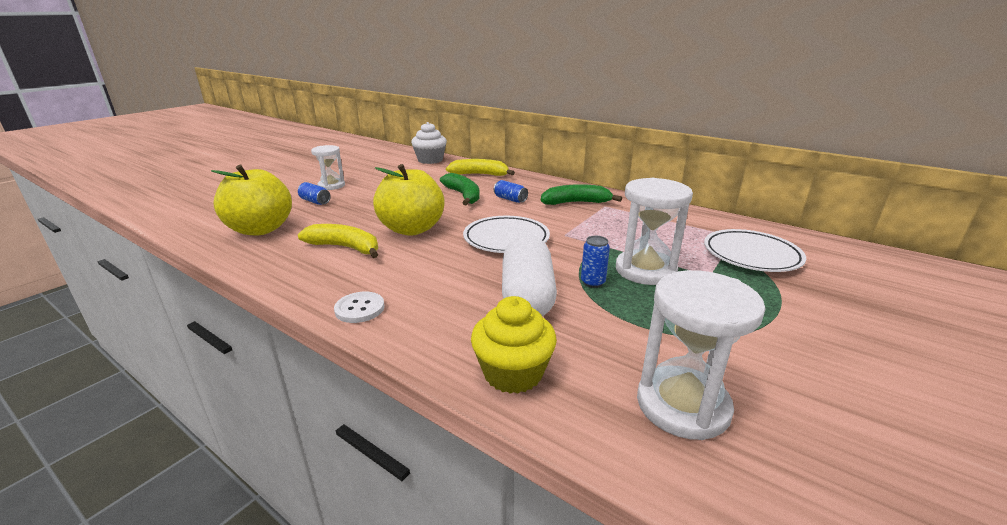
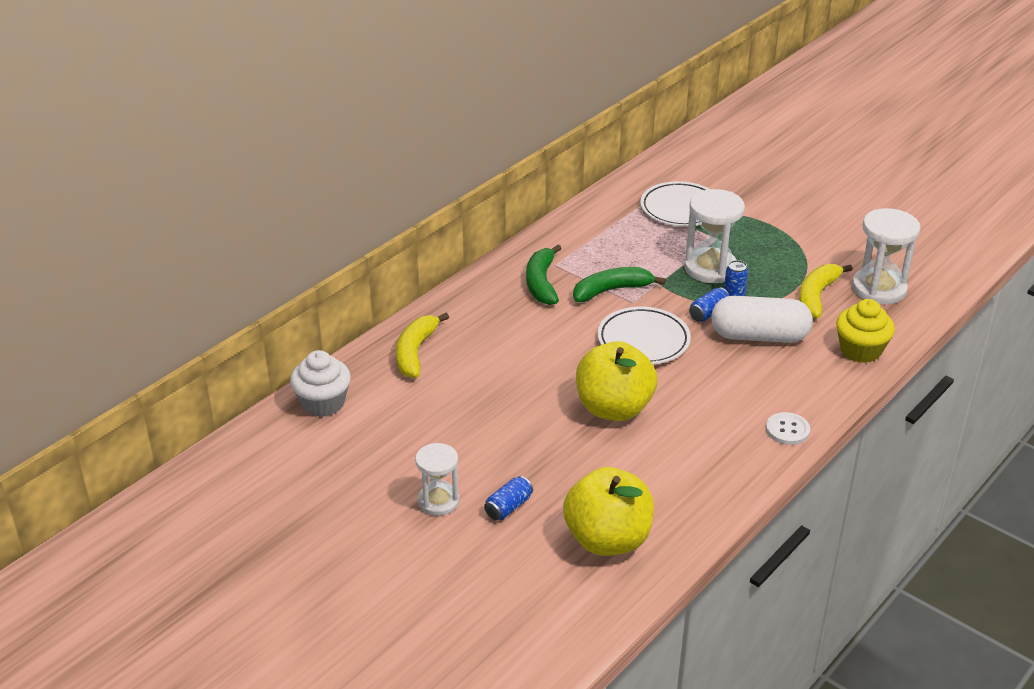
camera: 85 degrees left, 10 degrees up
yellow banana [298,224,378,258] -> yellow banana moved to [799,264,853,318]
green banana [440,173,480,205] -> green banana moved to [573,267,666,302]
blue can [494,180,528,203] -> blue can moved to [689,287,730,322]

